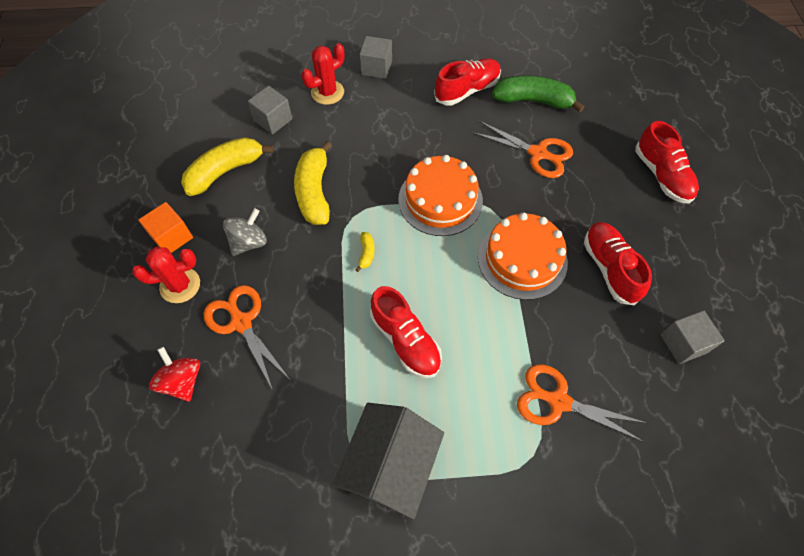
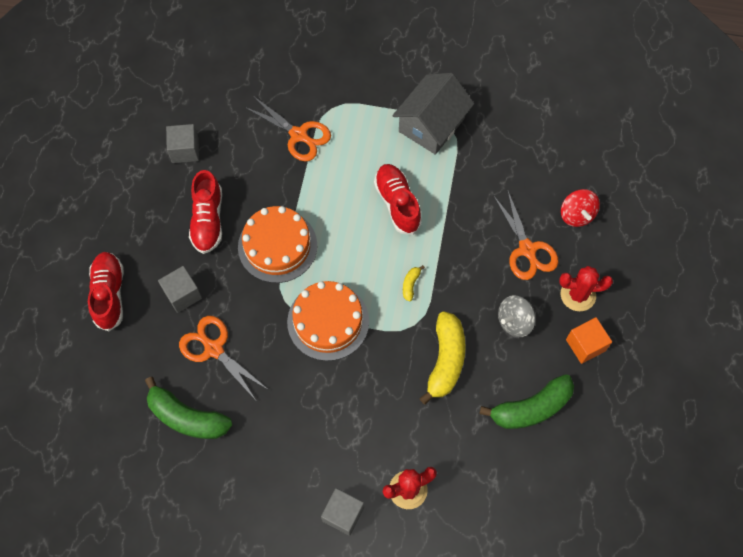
camera: 165 degrees left, 5 degrees up
yellow banana [181,137,274,196] -> green banana [479,374,574,429]
grey cube [248,86,292,135] -> grey cube moved to [158,266,202,313]
red shoe [434,58,501,105] -> none

